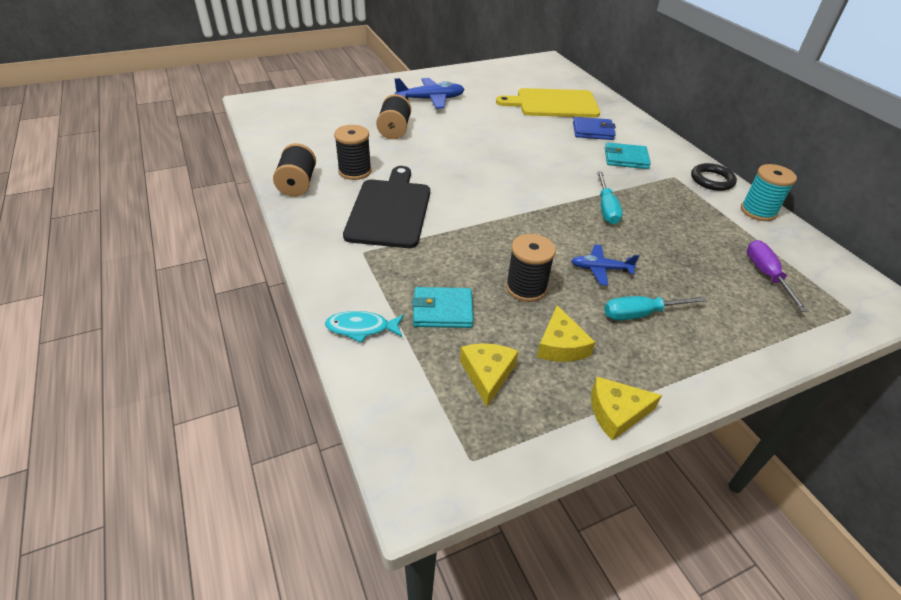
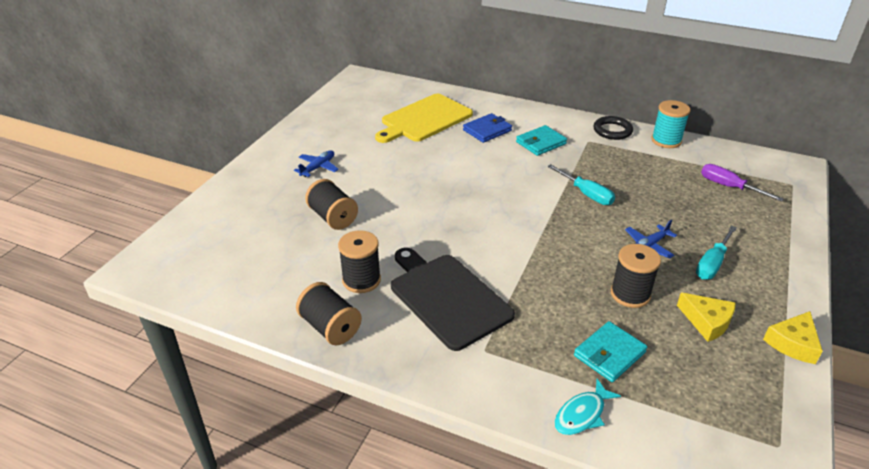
camera: 40 degrees left, 5 degrees down
blue plane [394,78,465,109] -> blue plane [294,150,339,177], size x0.62
yellow cheese [460,343,518,407] -> none

